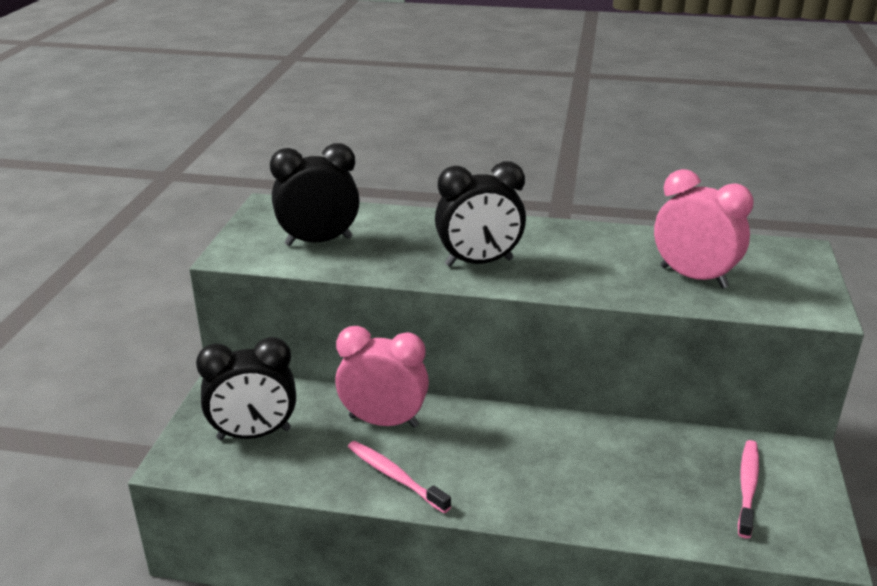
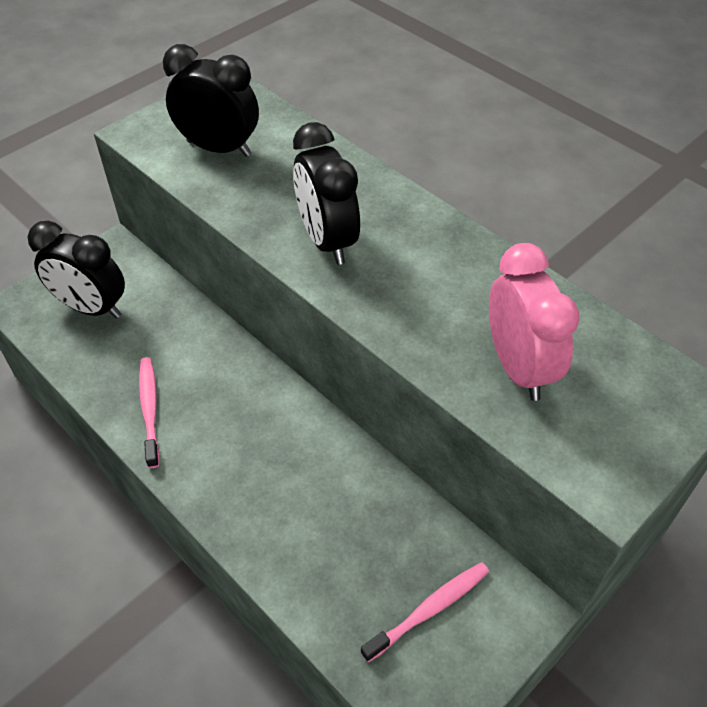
camera: 35 degrees right, 20 degrees up
pink clock [335,326,429,428] -> none
black clock [435,161,526,267] -> black clock turned 45 degrees clockwise [293,122,360,265]

